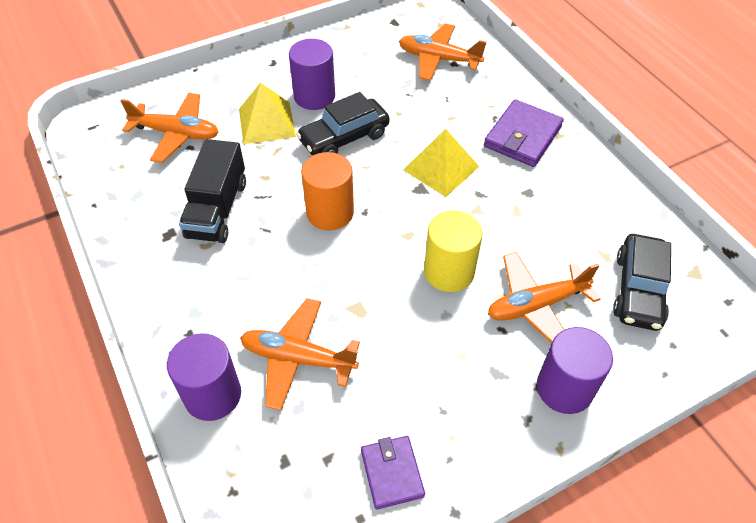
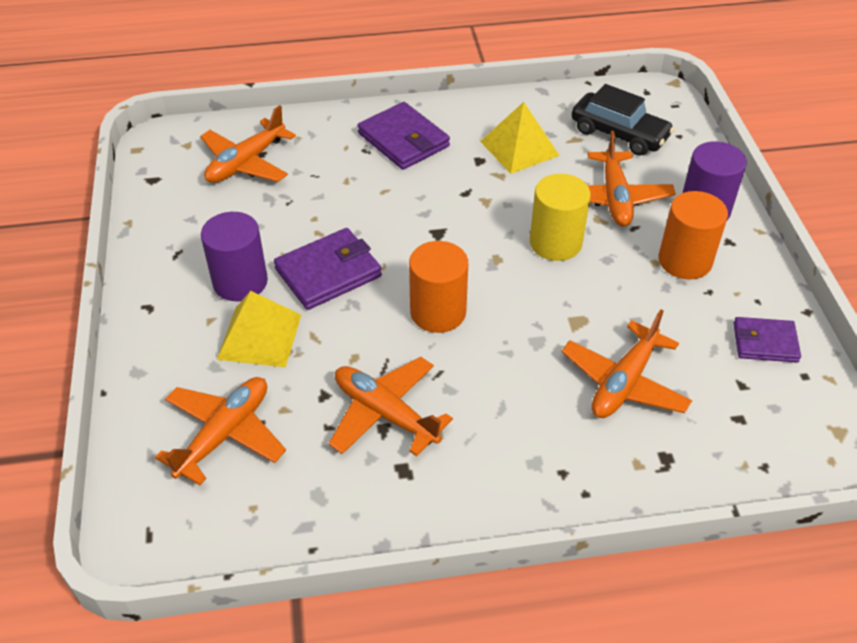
camera: 70 degrees left, 5 degrees down
purple cylinder [167,333,241,421] -> none
black truck [179,139,246,243] -> orange plane [329,357,453,456]
black car [296,92,390,156] -> purple wallet [274,228,382,310]
yellow pyramid [403,129,479,197] -> yellow pyramid moved to [480,102,560,174]
none -> orange cylinder [658,191,728,280]

